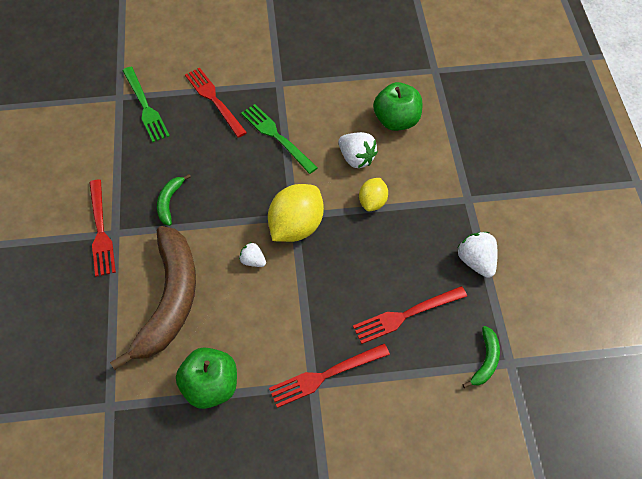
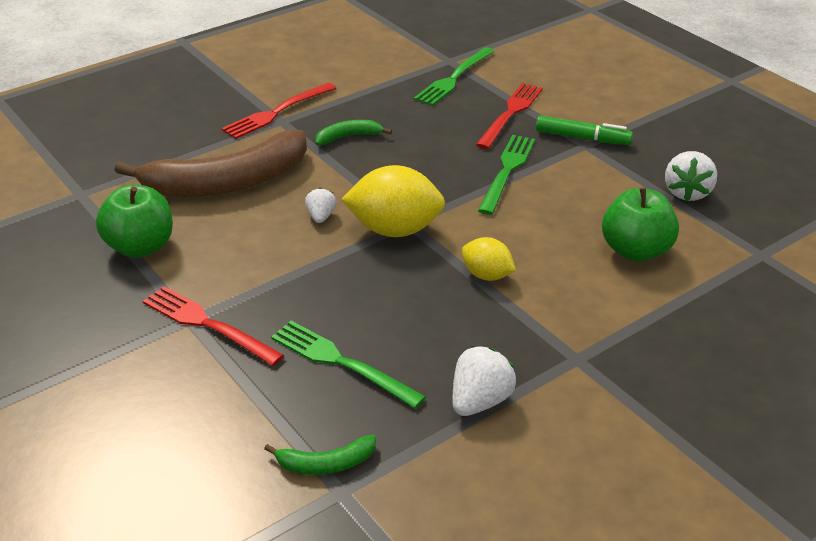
camera: 60 degrees right, 20 degrees down
white strawberry [338,132,378,168] -> white strawberry moved to [665,151,717,201]
red fork [353,286,467,344] -> green fork [271,321,426,409]
yellow lemon [359,178,388,211] -> yellow lemon turned 45 degrees clockwise [462,237,516,281]
none -> green marker [536,115,633,145]

